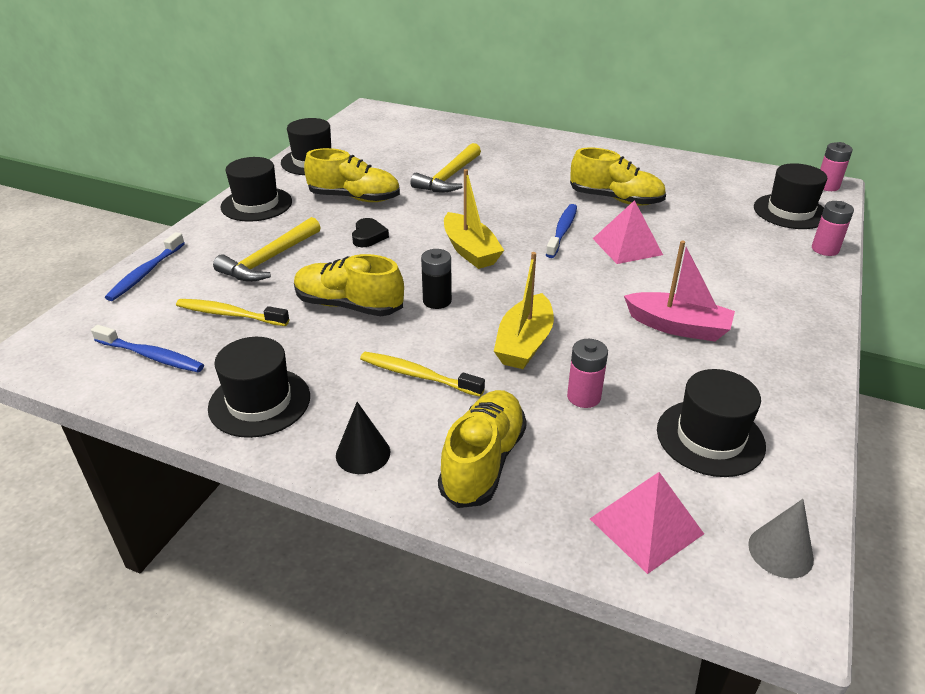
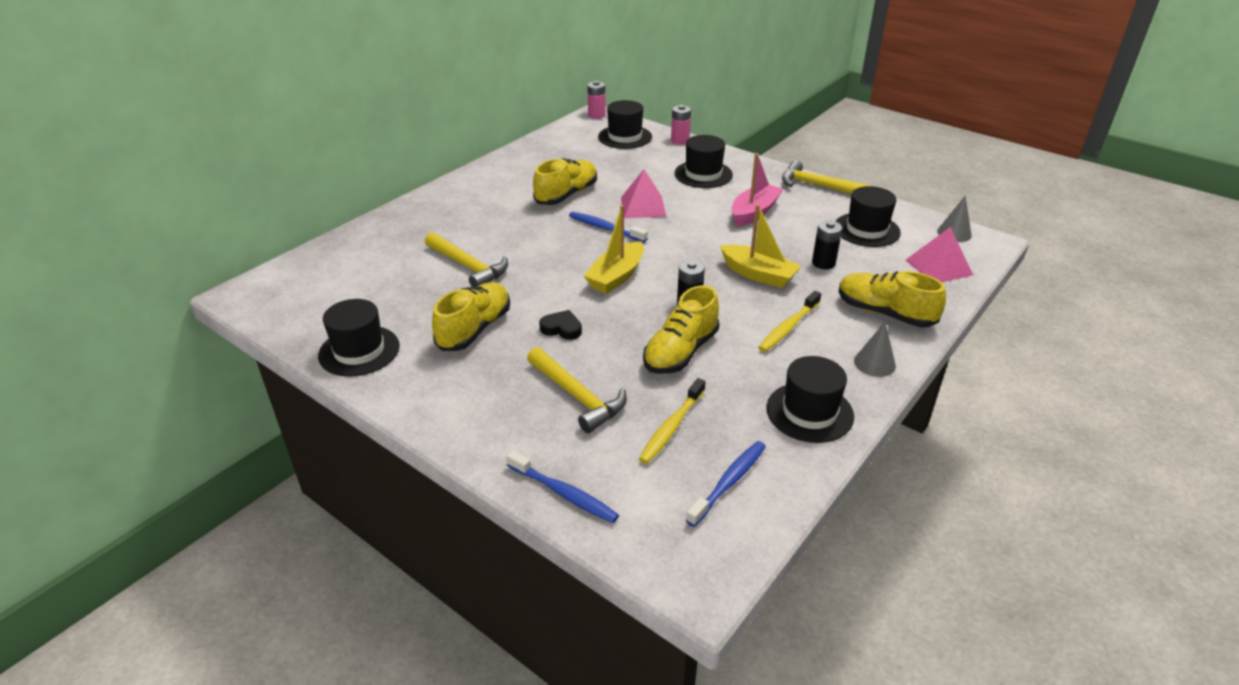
camera: 75 degrees left, 0 degrees up
black hat [220,157,292,222] -> black hat moved to [674,135,733,188]
black cone [336,402,390,474] -> grey cone [854,322,896,377]
yellow boat [444,169,504,269] -> yellow boat turned 135 degrees clockwise [584,205,644,294]
pink battery [567,339,608,408] -> black battery [812,220,842,269]
none -> yellow hammer [782,160,872,194]

